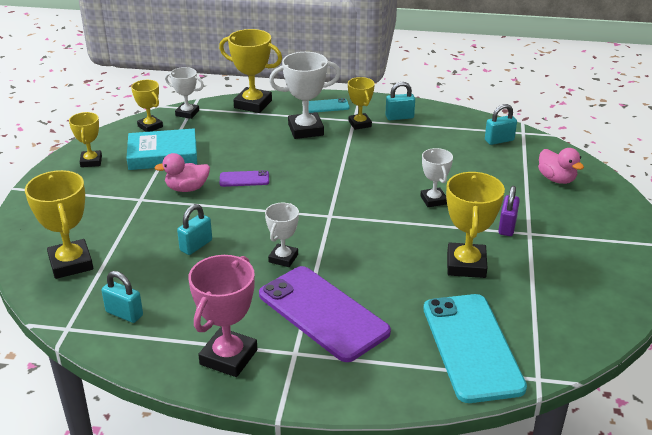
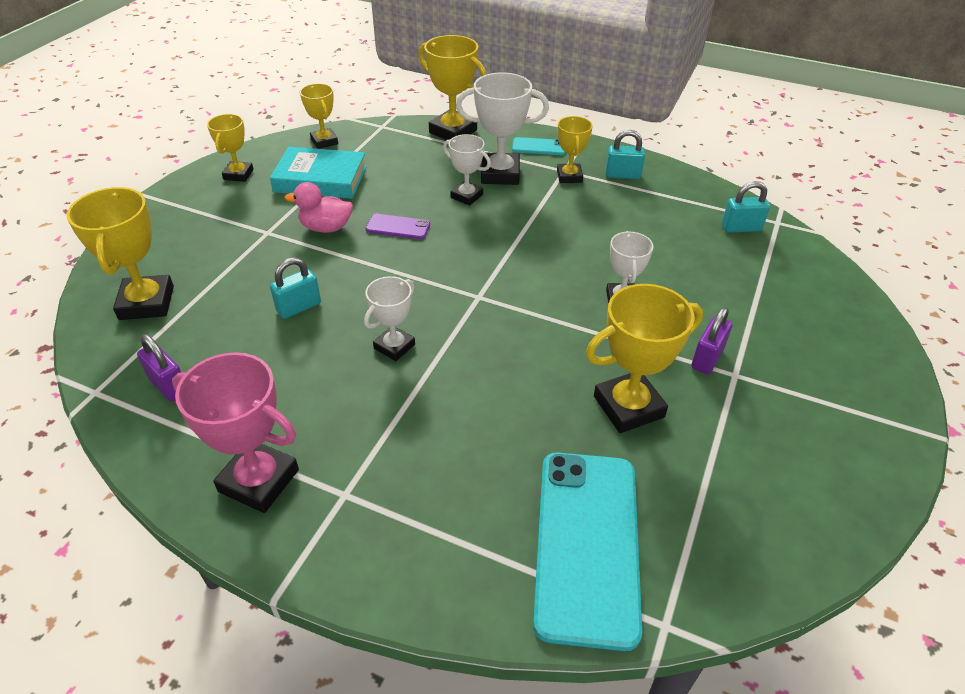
camera: 15 degrees right, 10 degrees up
turquoise padlock [101,271,143,323] -> purple padlock [137,334,181,402]
white trophy [165,67,204,119] -> white trophy moved to [443,134,491,206]
pink trophy [188,255,257,377] -> pink trophy turned 75 degrees clockwise [172,352,299,513]
purple phone [259,266,391,362] -> none
yellow trophy [446,172,505,278] -> yellow trophy turned 45 degrees clockwise [586,284,703,433]
pink duck [538,148,584,184] -> none

